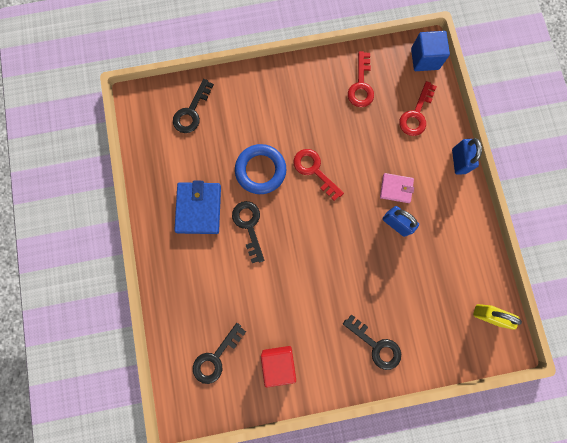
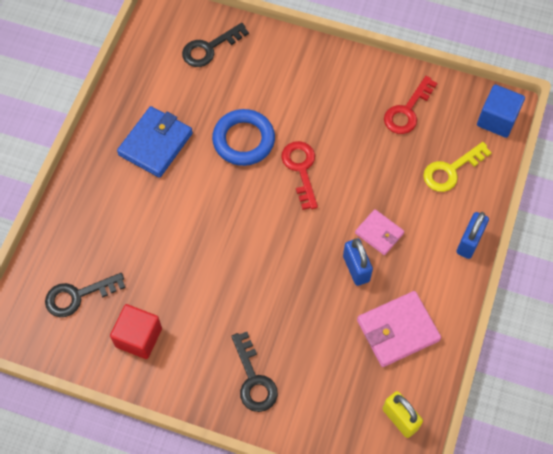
camera: 30 degrees right, 15 degrees down
black key [232,201,264,263] -> none
red key [399,81,437,136] -> yellow key [423,142,492,192]
none -> pink wallet [357,291,441,367]

